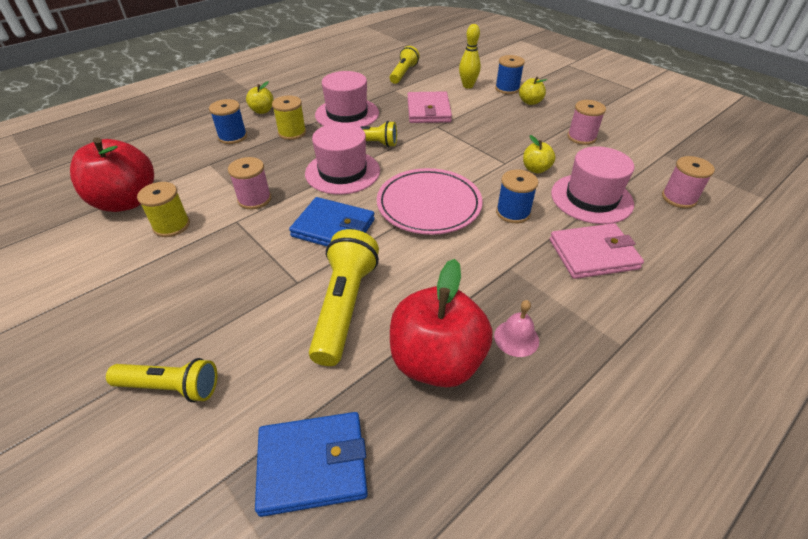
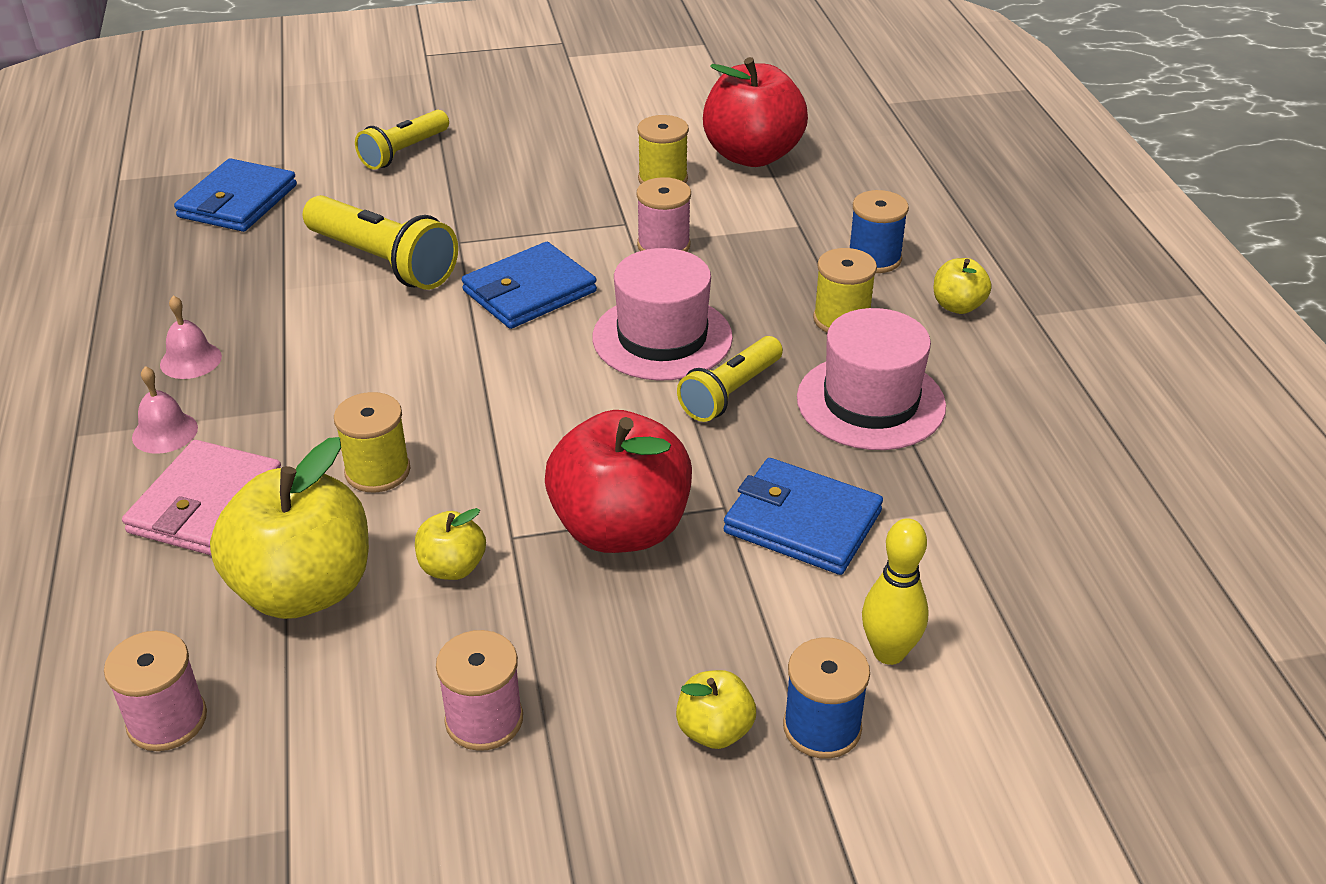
camera: 120 degrees right, 5 degrees down
pink plate [377,168,483,235] -> none
yellow flashlight [390,46,420,84] -> none
red apple [390,259,492,388] -> red apple moved to [545,410,692,553]
pink wallet [408,91,452,123] -> blue wallet [724,458,883,575]
blue spool [496,170,538,223] -> yellow spool [334,392,410,492]
pink hat [551,146,634,224] -> yellow apple [210,437,369,619]
none -> pink bell [132,366,198,454]

